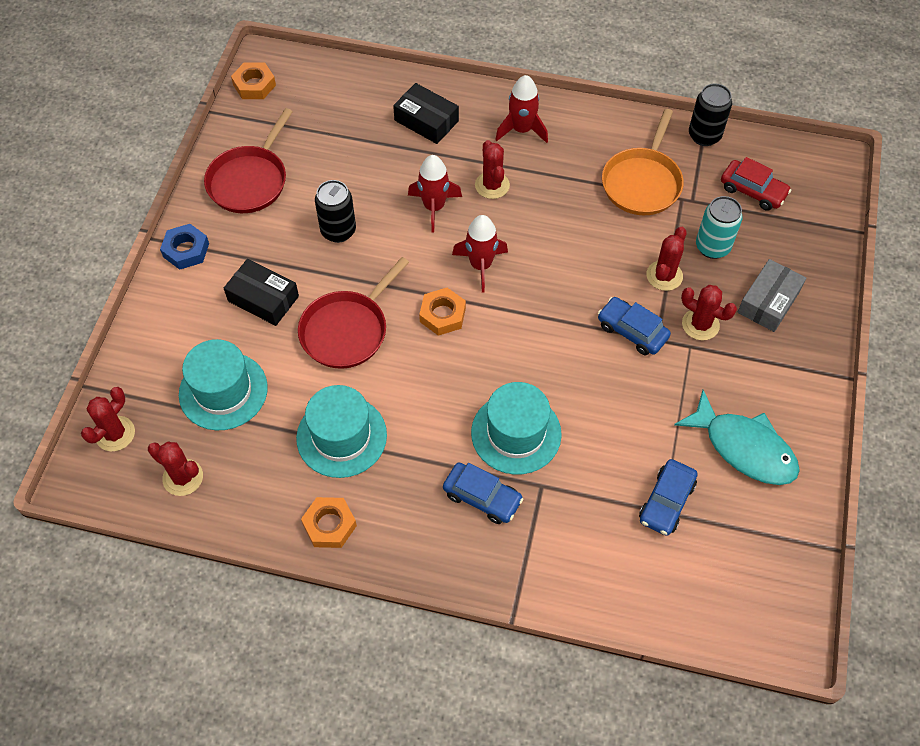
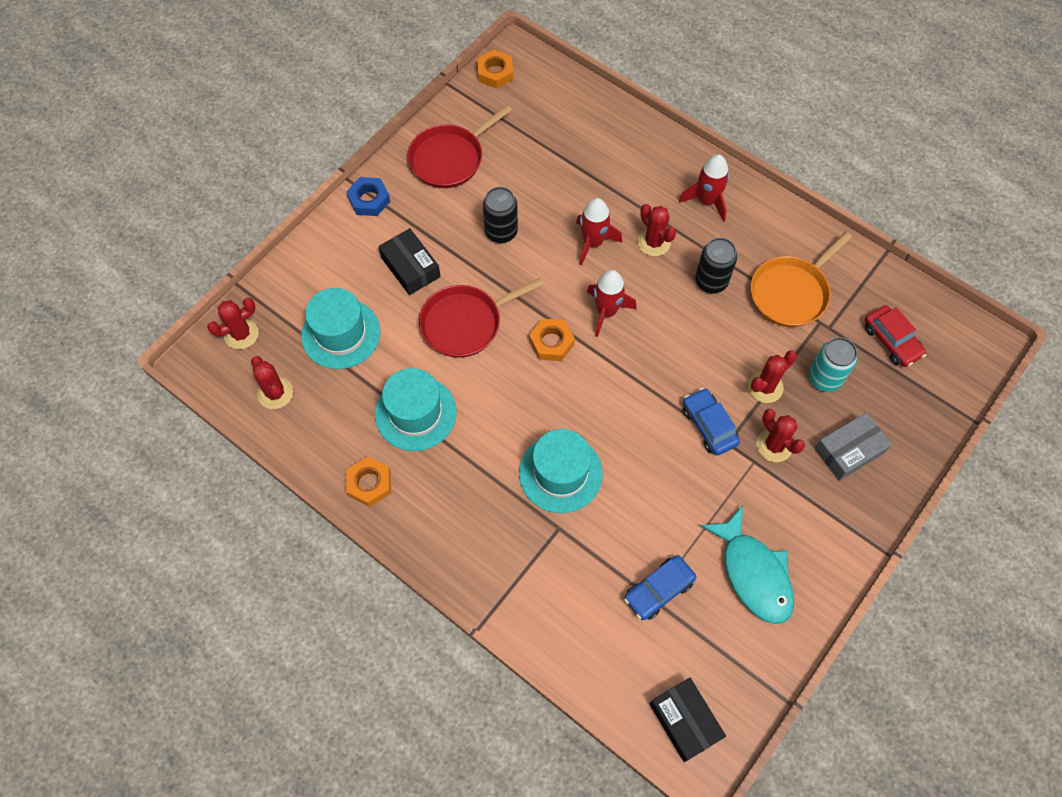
camera: 25 degrees right, 5 degrees up
black box [393,83,459,144] -> black box moved to [650,678,726,762]
blue car [443,463,523,524] -> none
red cactus [475,140,510,199] -> red cactus turned 45 degrees counterclockwise [638,204,676,256]
black can [689,83,732,146] -> black can moved to [695,238,737,293]

